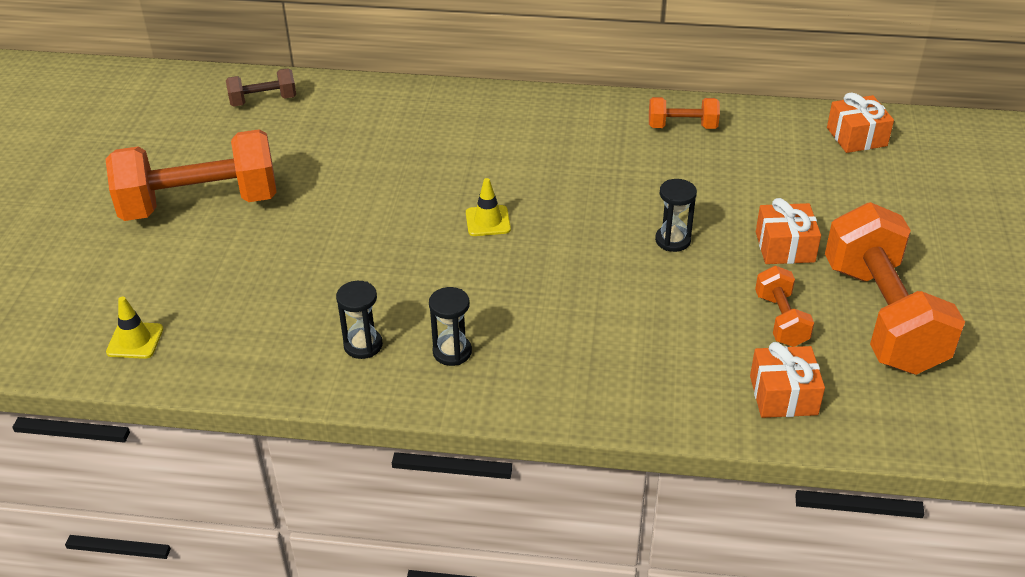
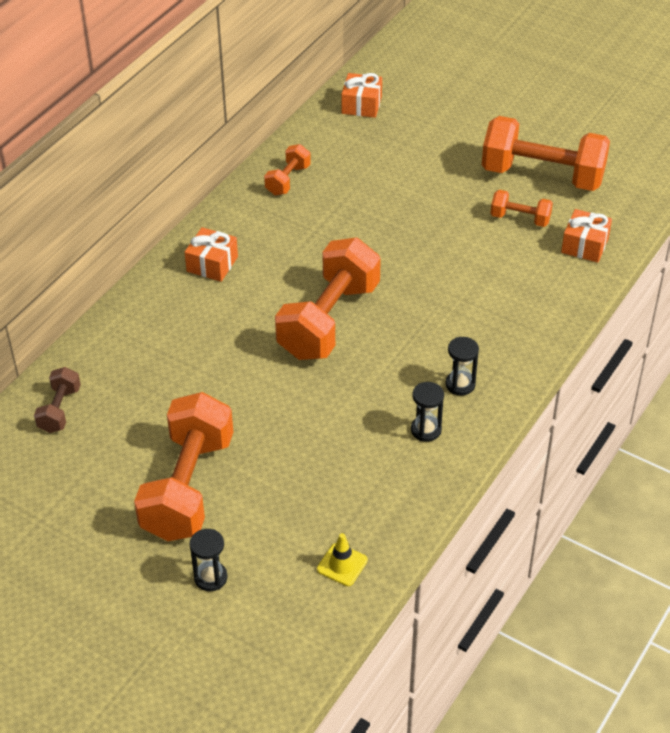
camera: 65 degrees left, 5 degrees up
yellow traffic cone [466,178,511,236] -> orange dumbbell [275,238,381,360]
black hourglass [655,179,697,252] -> black hourglass moved to [190,529,228,591]
orange gift [756,198,821,264] -> orange gift moved to [185,227,238,282]

